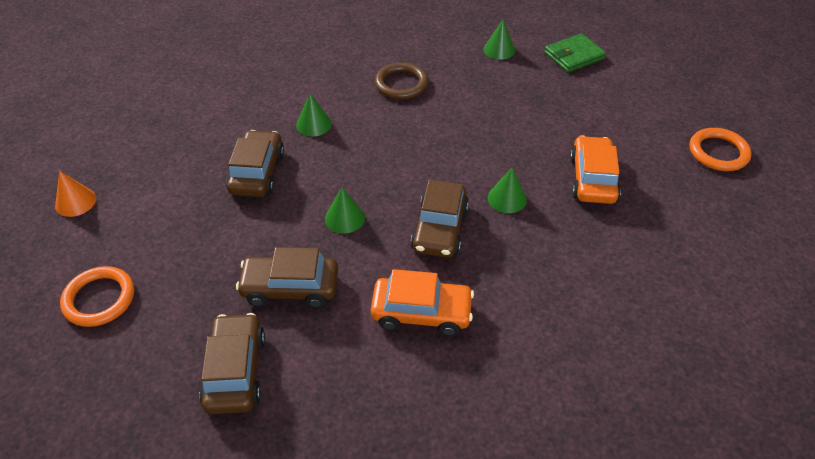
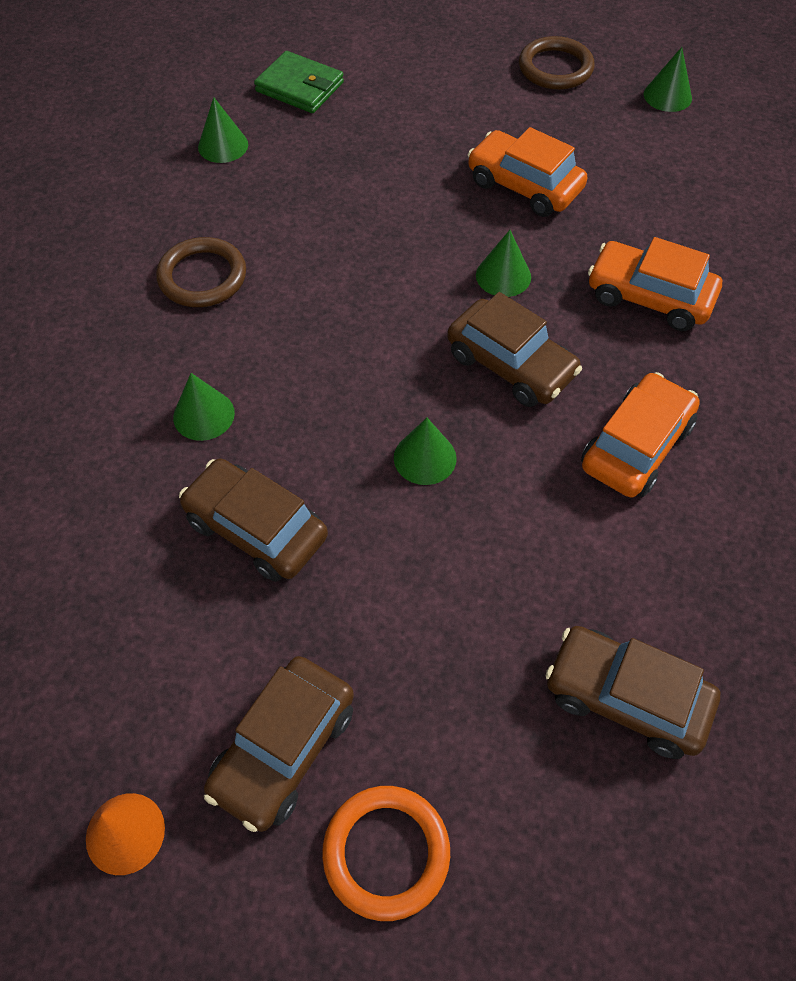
camera: 60 degrees left, 10 degrees up
brown car [236,247,338,308] -> brown car moved to [204,656,354,832]
green wallet [545,33,606,73] -> green wallet turned 60 degrees counterclockwise [254,51,344,113]
orange ring [690,128,752,171] -> brown ring [519,36,595,90]
none -> orange car [588,237,722,331]
none -> green cone [644,47,692,112]

